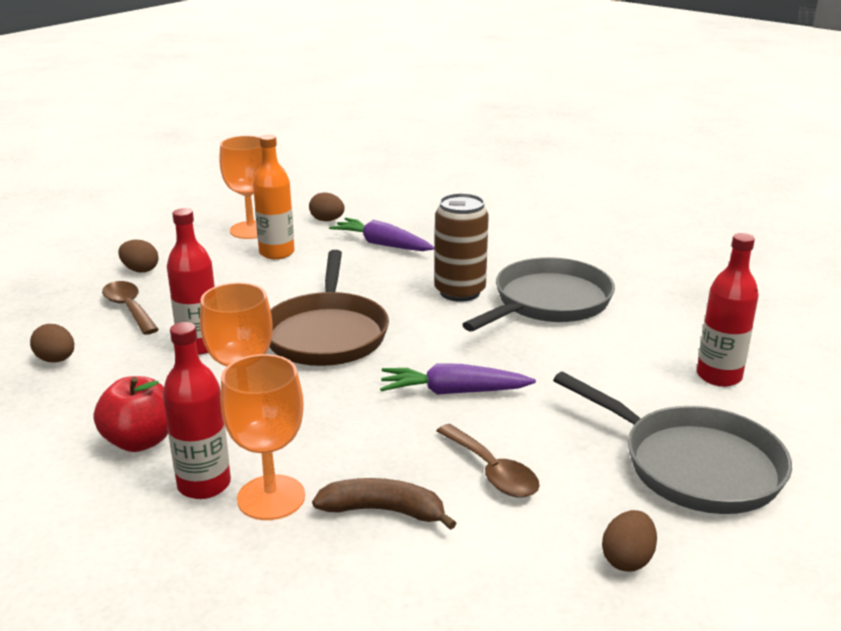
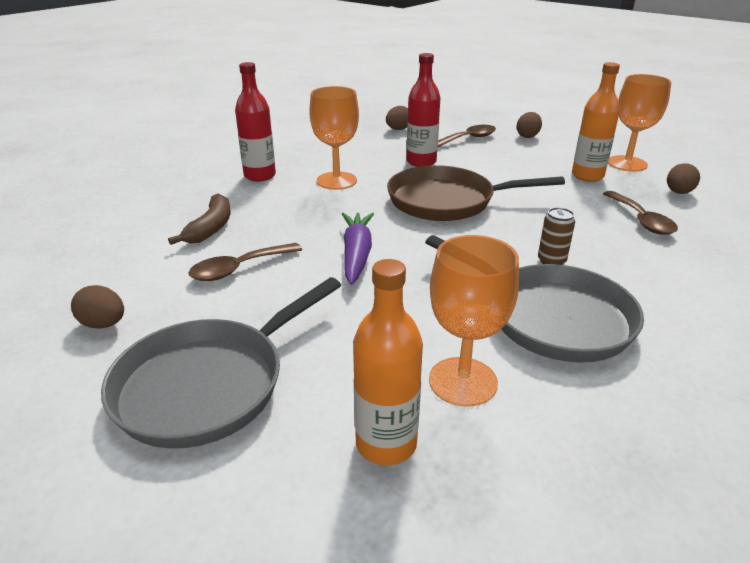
camera: 90 degrees right, 5 degrees up
red apple [94,376,168,452] -> none
orange goblet [220,354,305,520] -> orange goblet moved to [429,235,519,407]
purple carrot [329,218,435,251] -> brown spoon [603,191,678,235]
brown can [435,193,489,302] -> brown can [538,207,575,265], size x0.52
red bottle [697,233,759,387] -> orange bottle [353,259,423,465]

